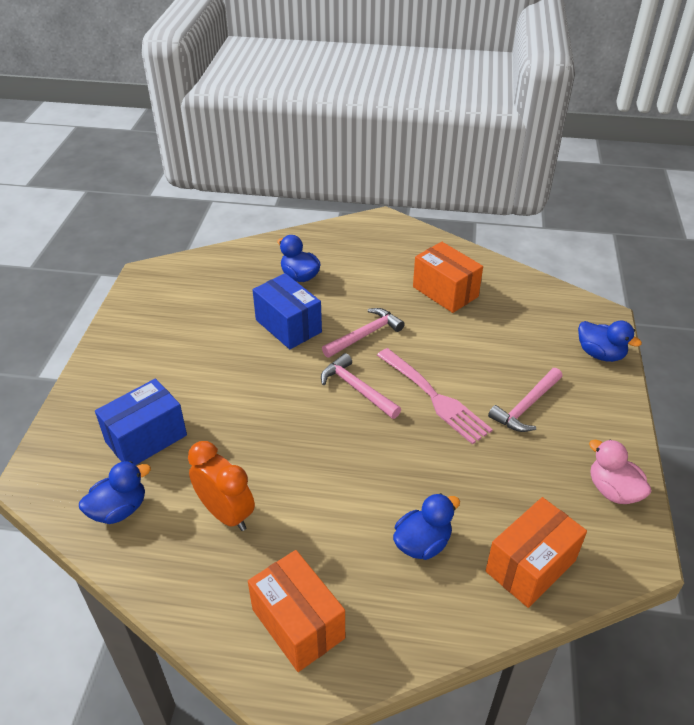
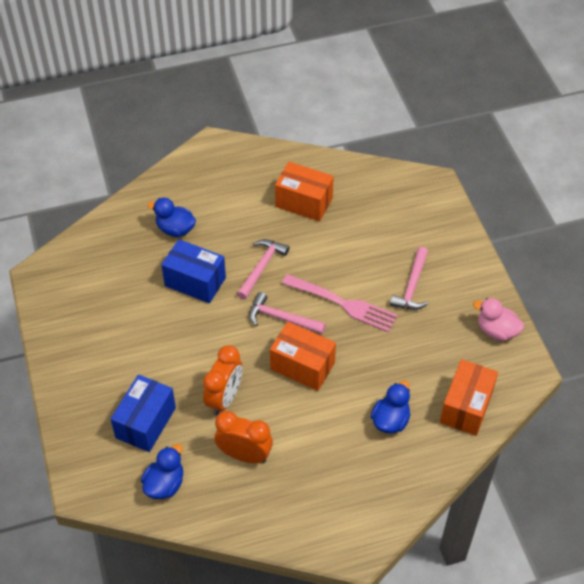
camera: 25 degrees left, 10 degrees up
orange box [248,550,345,672] -> orange box moved to [270,322,336,391]
blue duck [578,321,642,362] -> none
none -> orange clock [203,345,242,415]

